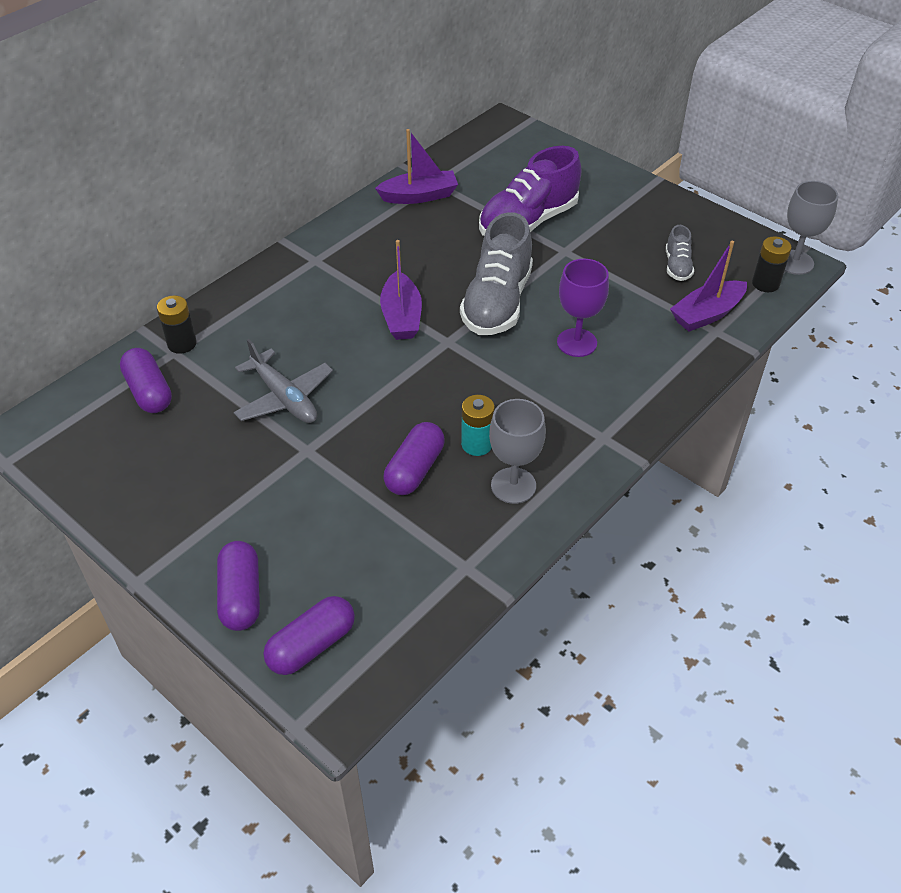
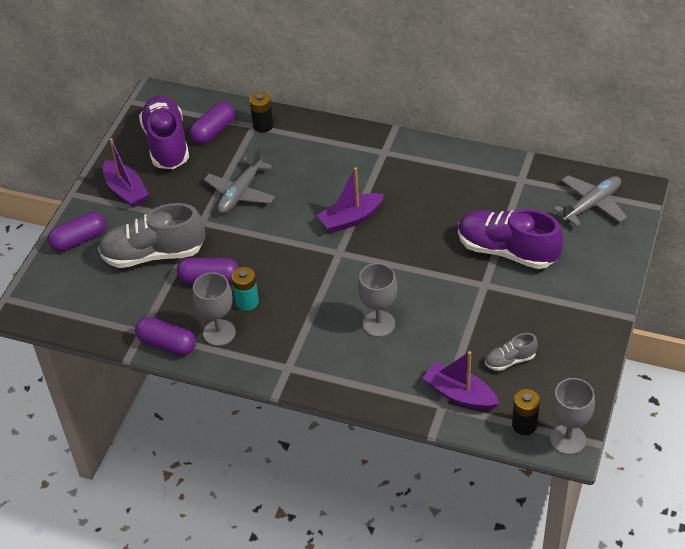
camera: 70 degrees right, 0 degrees up
purple capsule [263,596,355,675] -> purple capsule moved to [135,317,196,355]
purple boat [375,129,458,204] -> purple boat moved to [103,138,149,208]
grey shoe [460,212,533,335] -> grey shoe moved to [98,203,205,268]
purple goblet [557,259,609,357] -> grey goblet [358,263,397,337]
none -> purple shoe [139,96,189,169]
none -> grey plane [554,175,627,226]

